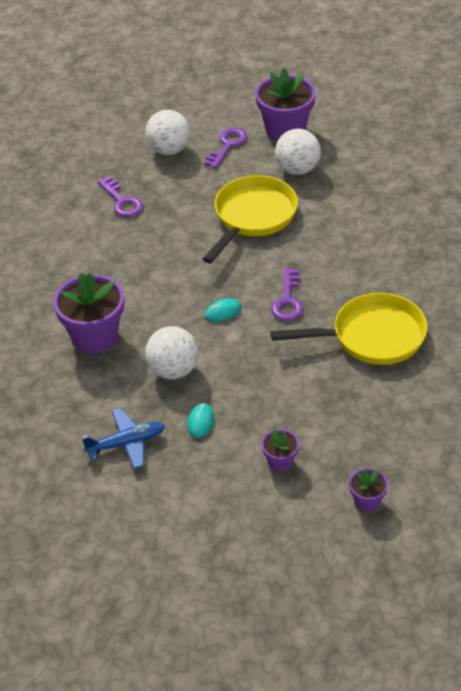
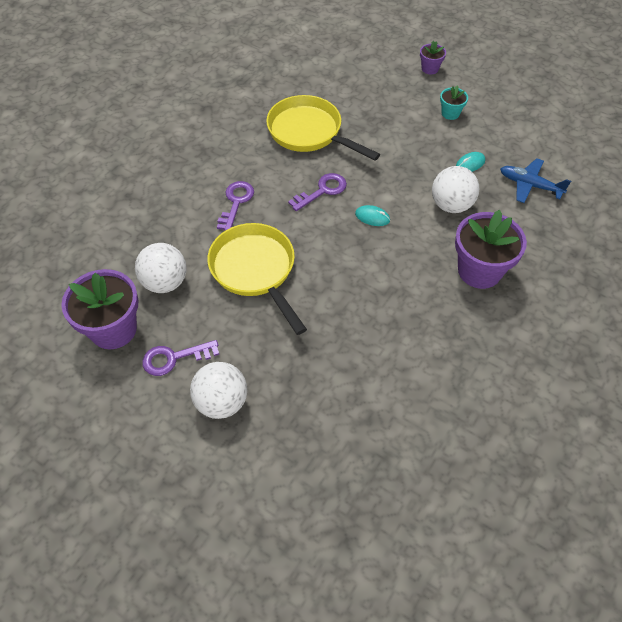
camera: 135 degrees left, 10 degrees up
purple key [98,176,143,217] -> purple key moved to [217,181,254,231]
yellow pan [203,175,298,263] -> yellow pan turned 75 degrees clockwise [207,223,307,335]
purple flower pot [261,429,299,472] -> turquoise flower pot [440,85,468,120]

